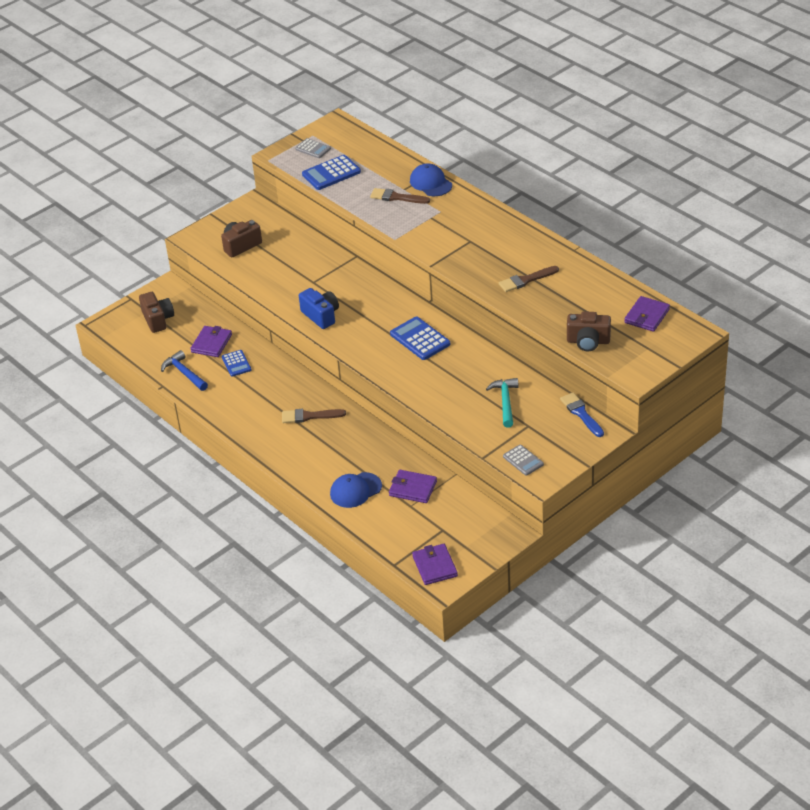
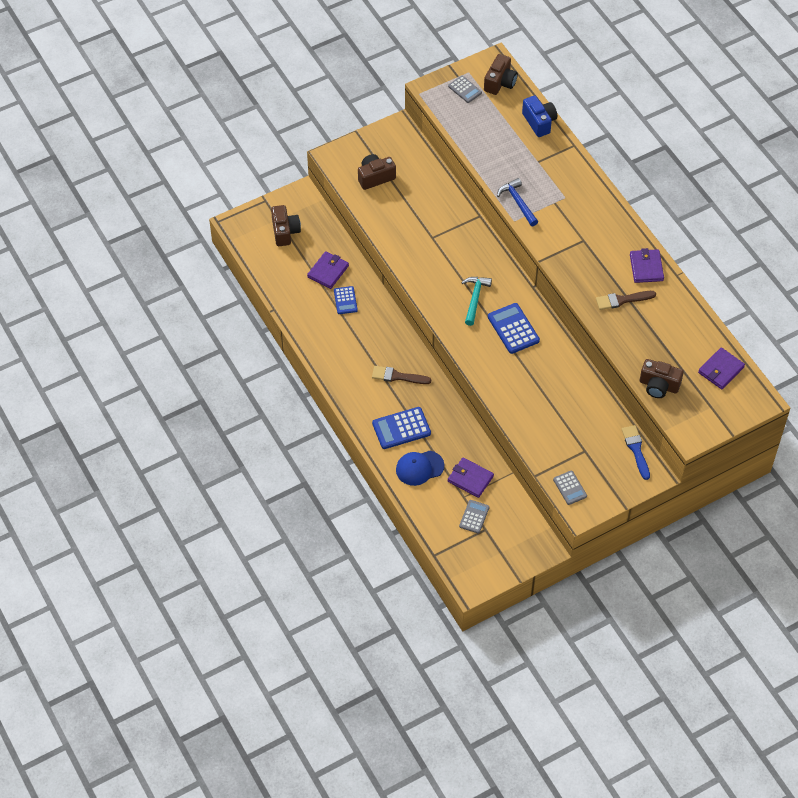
camera: 10 degrees right, 15 degrees up
blue hammer [161,350,208,391] -> blue hammer moved to [497,178,538,226]
blue camera [299,288,339,329] -> blue camera moved to [522,96,557,137]
blue calculator [302,155,361,190] -> blue calculator moved to [372,407,431,449]
brown brush [370,188,430,204] -> none
blue cap [410,163,452,196] -> none
purple wallet [412,544,458,585] -> purple wallet moved to [630,248,664,283]
turquoise hammer [486,378,518,428] -> turquoise hammer moved to [461,277,492,326]
none -> grey calculator [459,500,489,533]
none -> brown camera [484,54,518,95]

